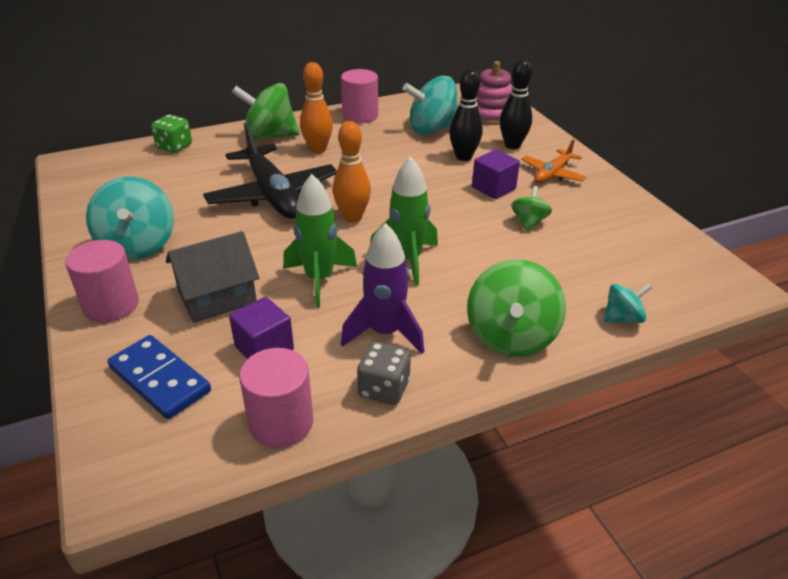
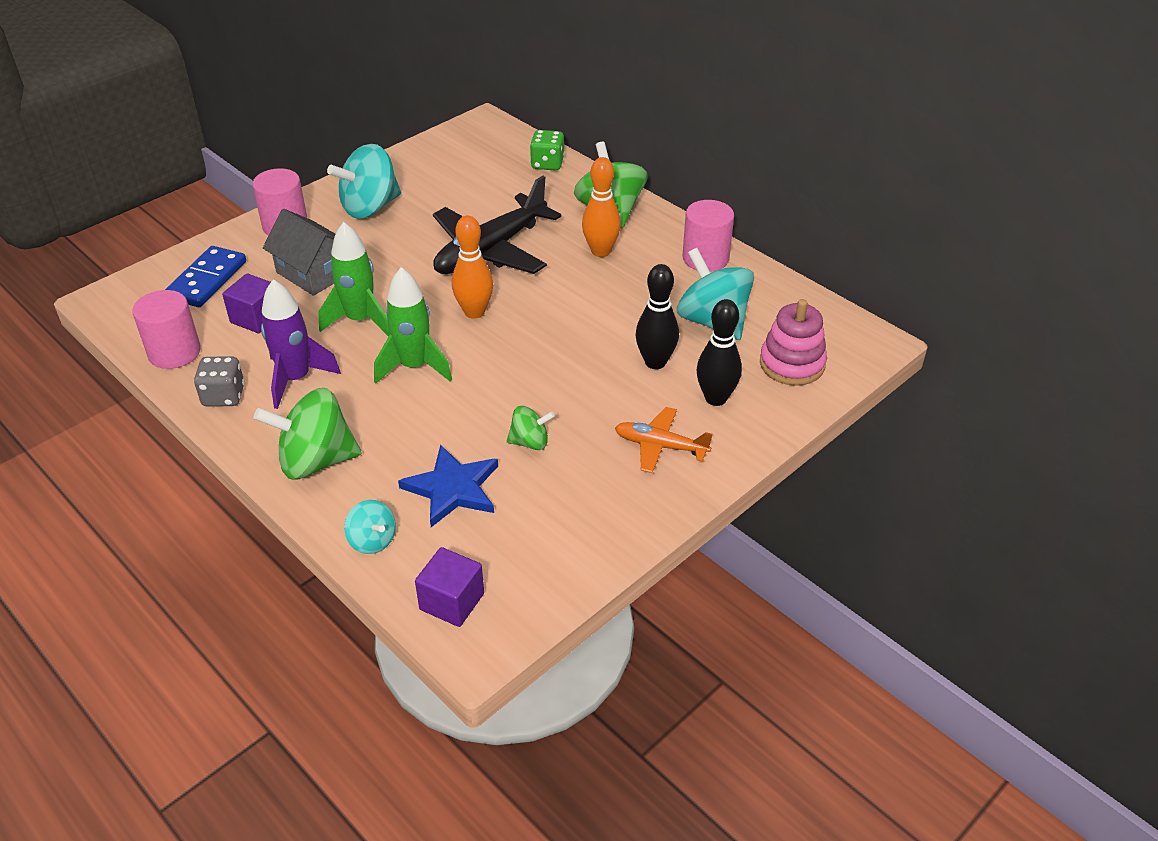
camera: 70 degrees right, 5 degrees up
purple cube [472,149,520,199] -> purple cube moved to [415,547,484,627]
none -> blue star [398,444,498,527]

